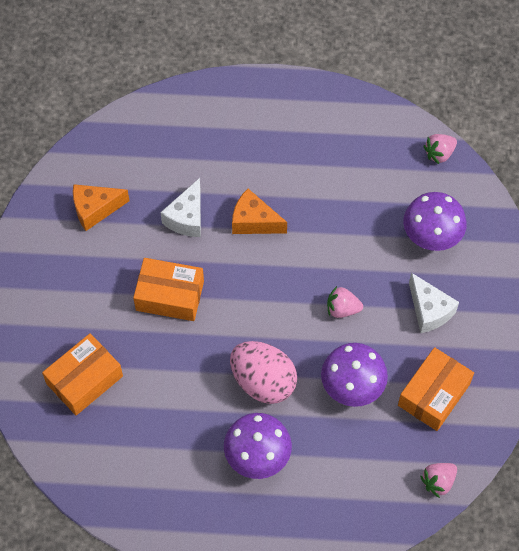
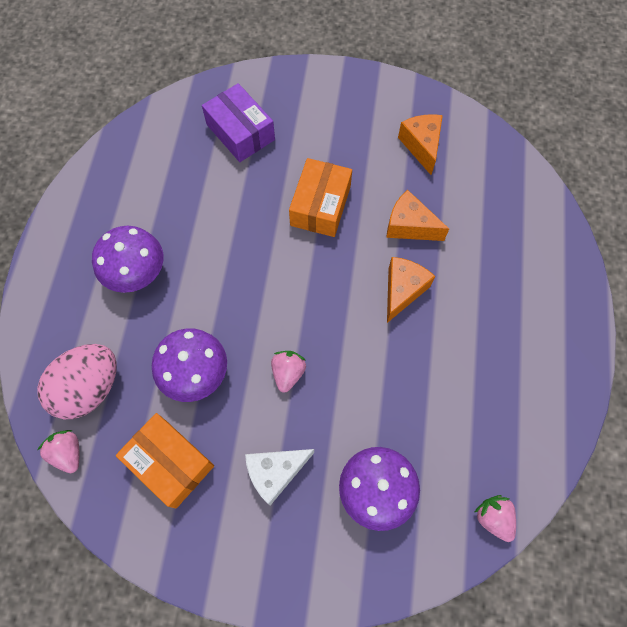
camera: 95 degrees right, 5 degrees up
orange box [42,334,123,415] -> purple box [202,83,275,162]
white cheese [160,178,201,237] -> orange cheese [386,190,449,241]
pink egg [230,341,297,404] -> pink egg moved to [37,344,117,419]

